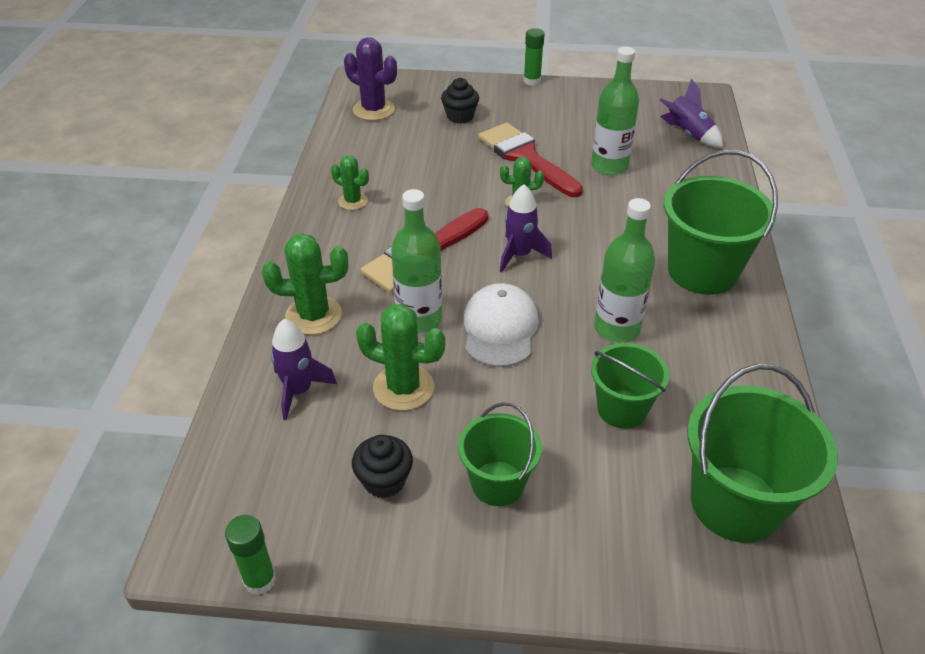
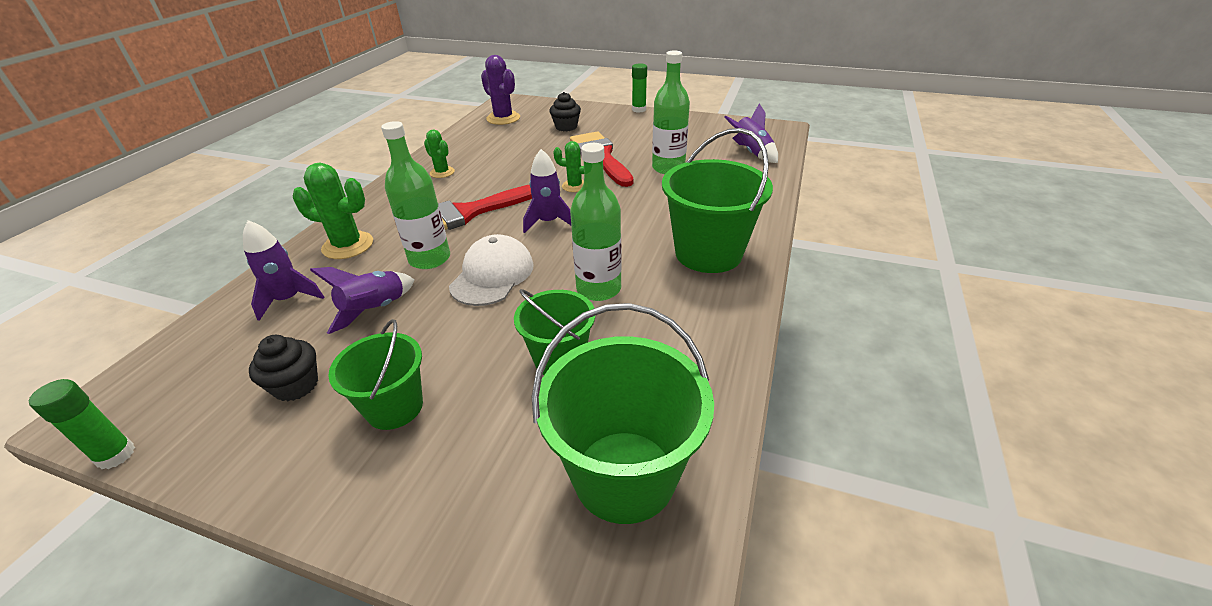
camera: 15 degrees right, 5 degrees down
green cactus [356,304,445,411] -> purple rocket [310,267,414,334]

